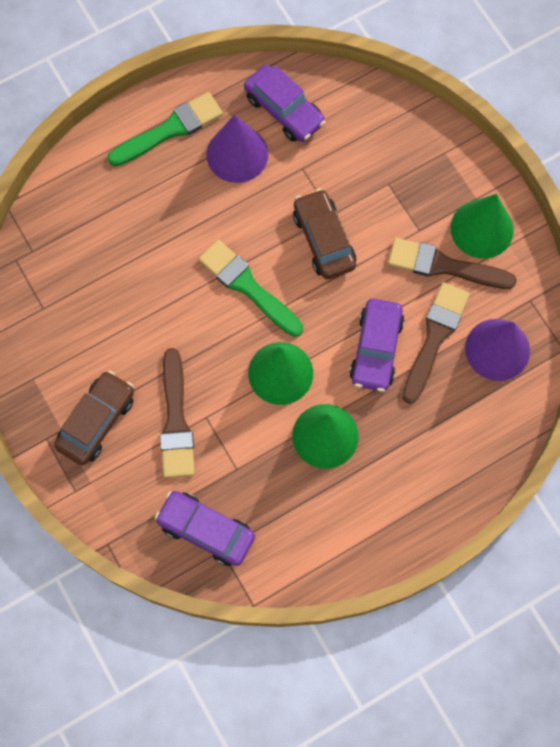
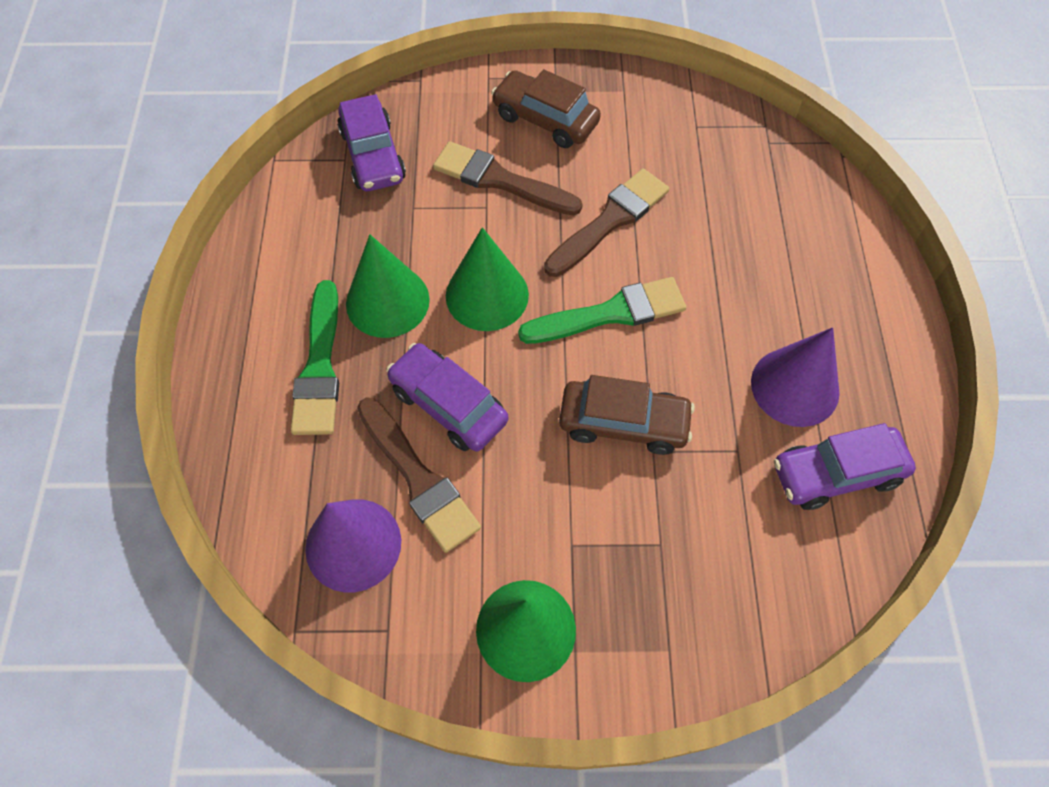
camera: 120 degrees right, 10 degrees down
brown car [54,370,134,465] -> brown car turned 150 degrees clockwise [491,69,601,148]
green brush [107,92,223,166] -> green brush moved to [291,280,339,435]
purple car [155,491,255,566] -> purple car turned 105 degrees clockwise [337,94,406,191]
brown brush [388,238,517,289] -> brown brush moved to [544,168,669,277]

